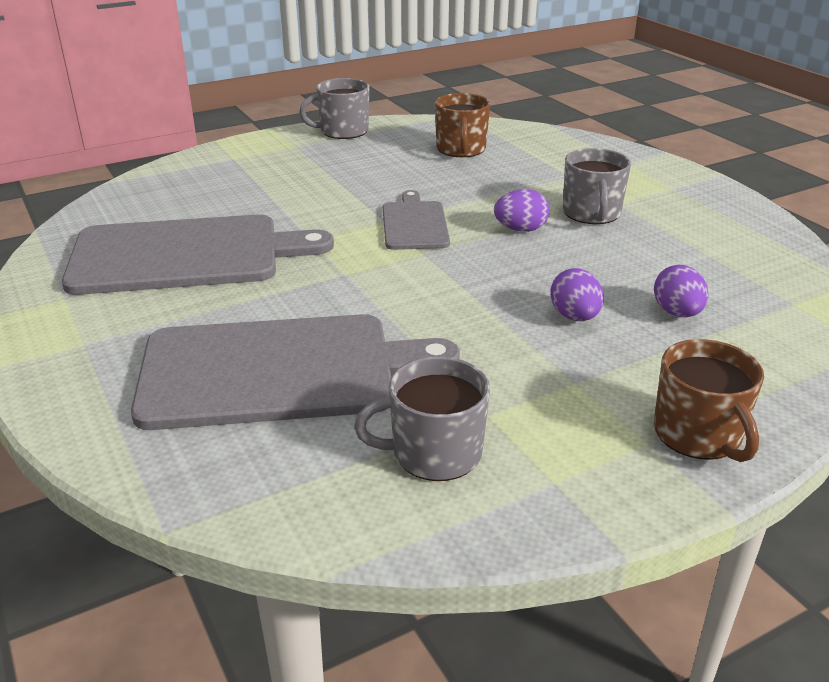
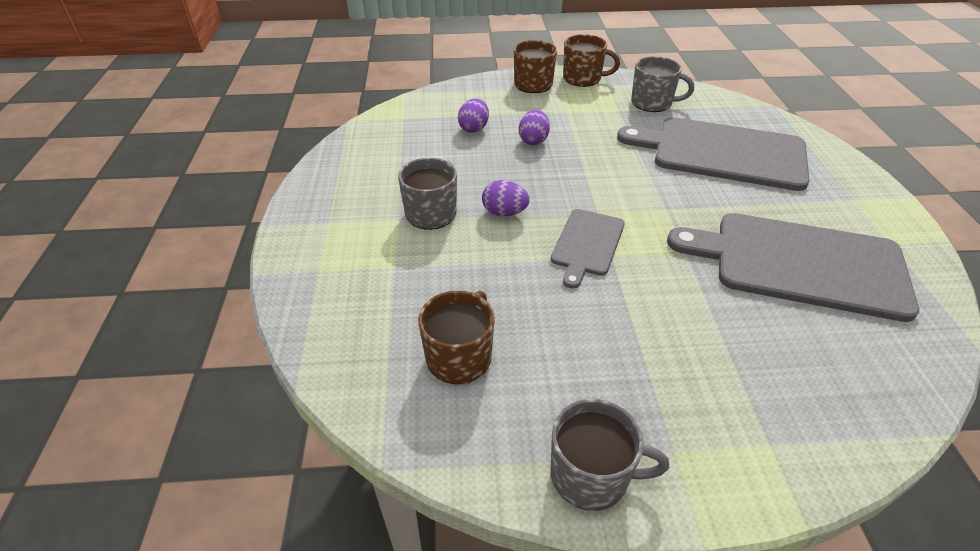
camera: 155 degrees left, 10 degrees up
none -> brown mug [563,34,620,87]

